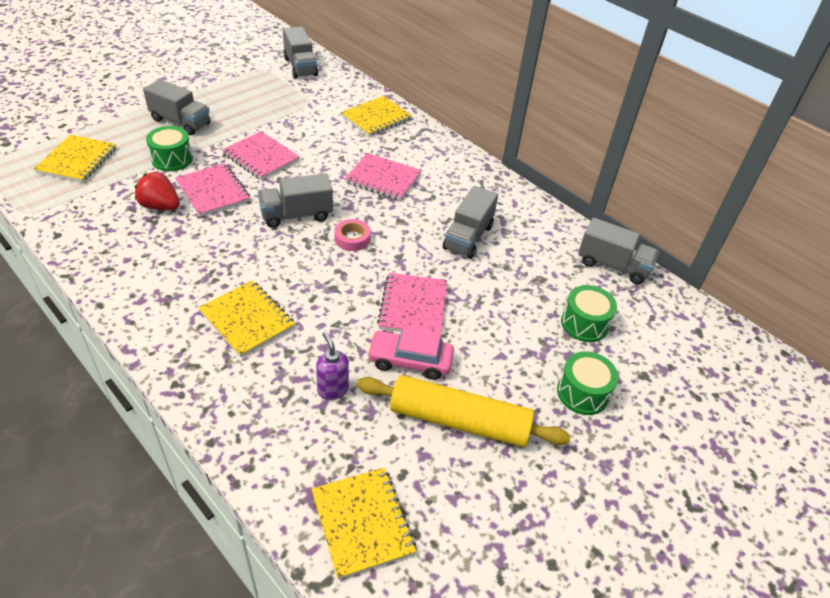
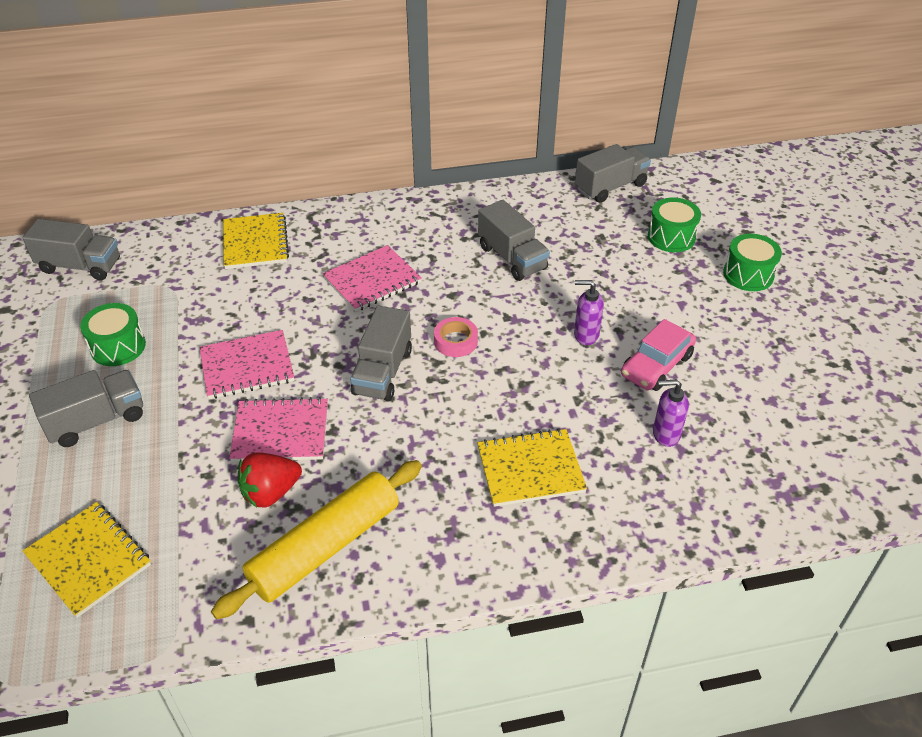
camera: 55 degrees left, 0 degrees up
green drum [146,126,193,171] -> green drum moved to [80,303,146,366]
yellow notebook [311,467,416,580] -> none
yellow rolling pin [357,375,571,447] -> yellow rolling pin moved to [211,460,422,619]
pink notebook [377,273,447,333] -> purple soap dispenser [574,280,604,345]

